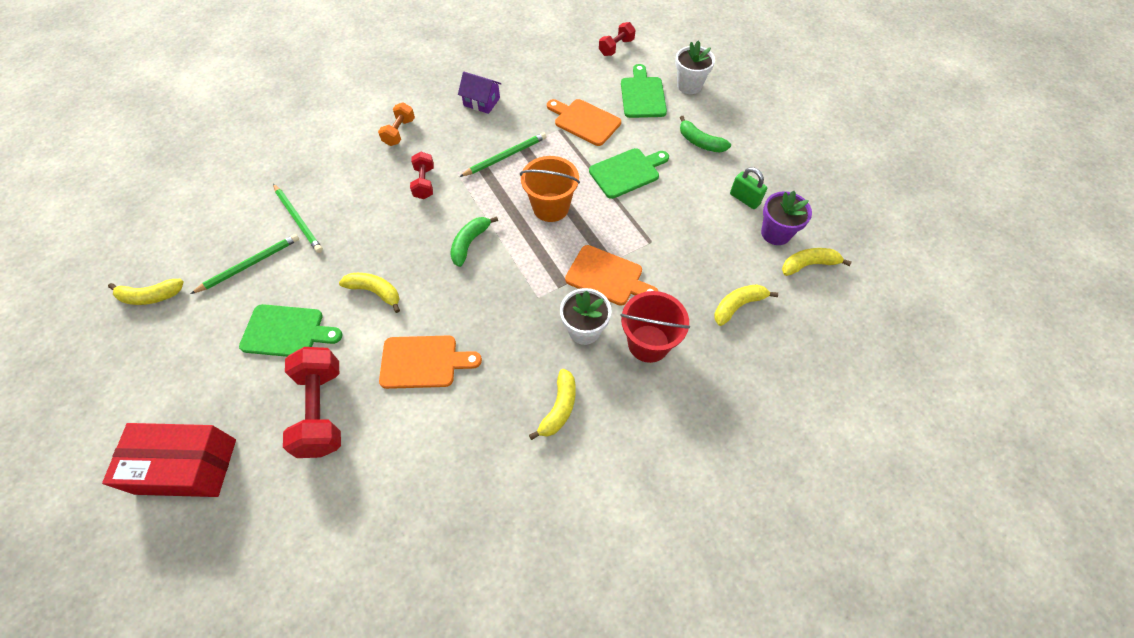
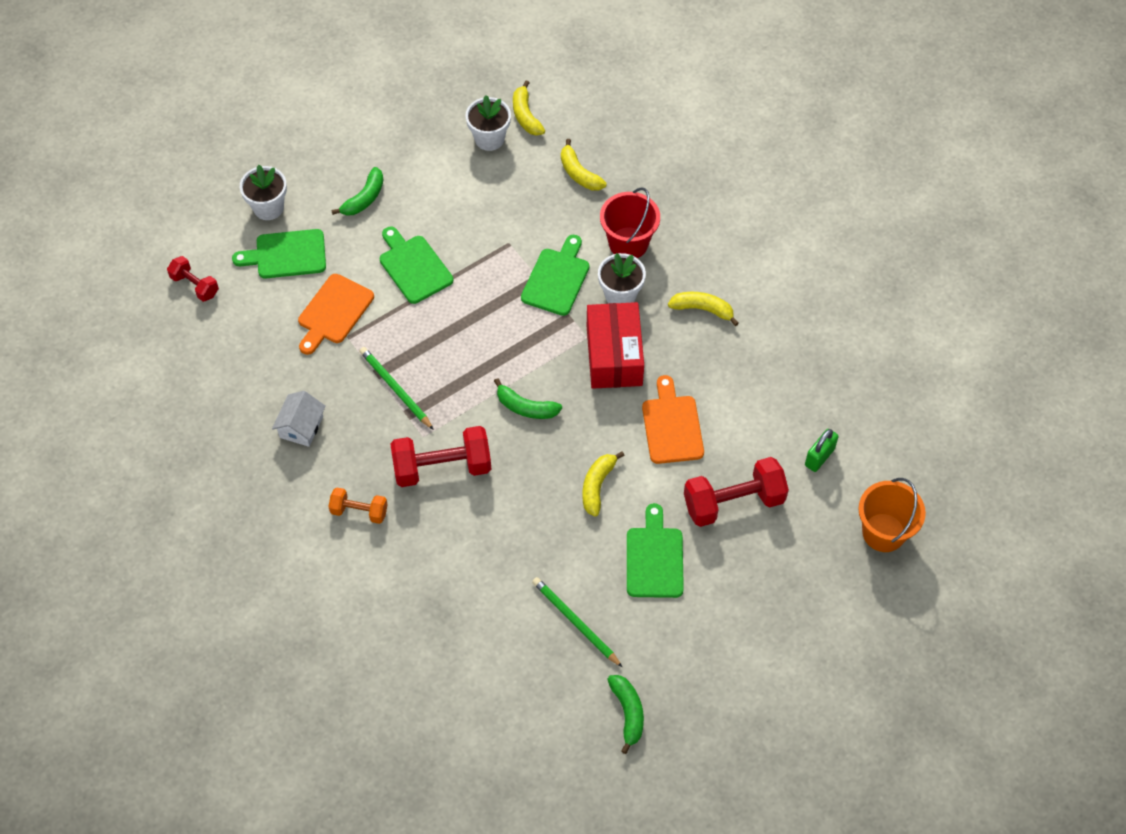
camera: 95 degrees left, 0 degrees up
red box [102,423,236,497] -> red box moved to [587,302,644,389]
yellow banana [108,279,184,305] -> green banana [607,675,644,754]
green pencil [273,184,323,253] -> none
red dumbbell [410,152,434,199] -> red dumbbell [390,426,491,487], size x1.77
purple house [458,72,502,114] -> white house [272,391,326,447]
orange bucket [520,156,580,222] -> orange bucket moved to [859,478,926,552]
orange cutting board [565,245,658,306] -> green cutting board [521,235,589,316]
green padlock [730,167,767,209] -> green padlock moved to [805,429,839,472]
purple flower pot [761,191,812,245] -> white flower pot [465,95,511,151]

